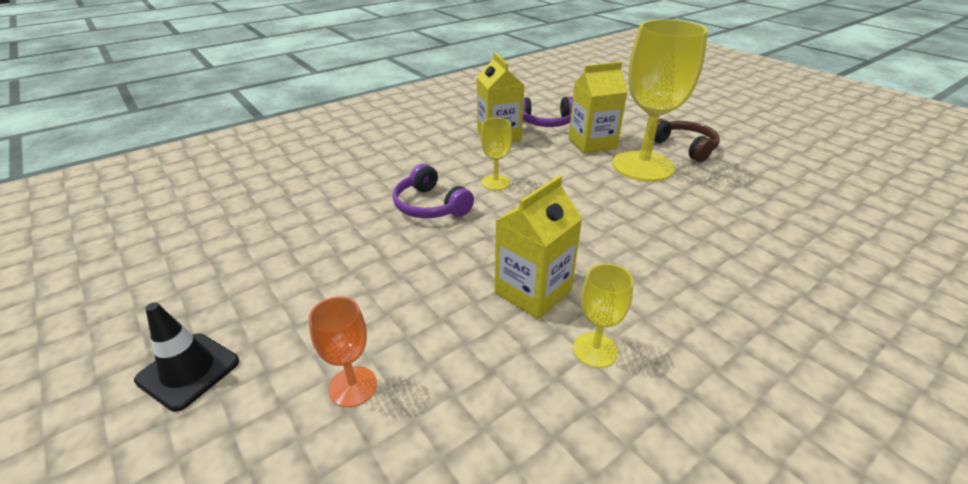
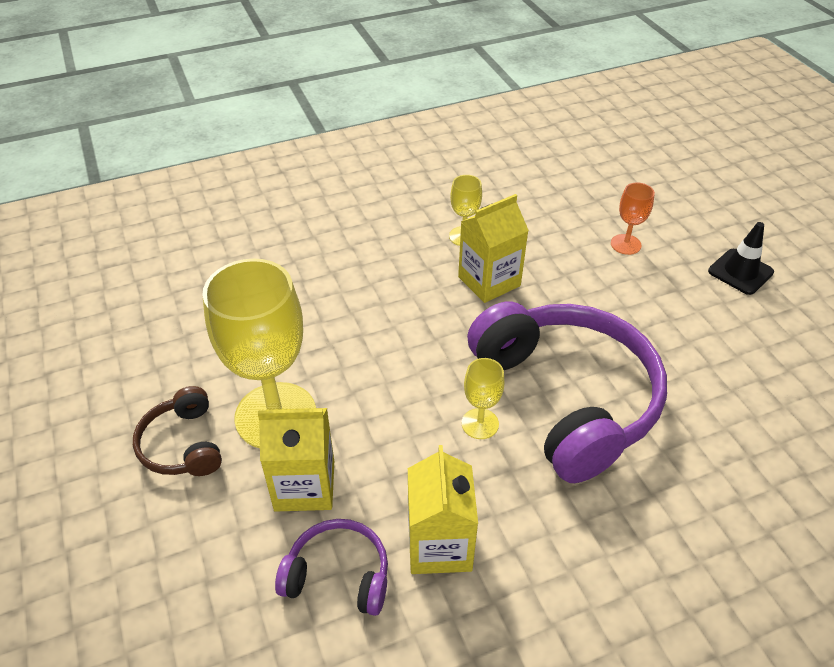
camera: 165 degrees left, 10 degrees up
purple headphones [393,164,474,218] -> purple headphones [467,301,667,483], size x2.13

